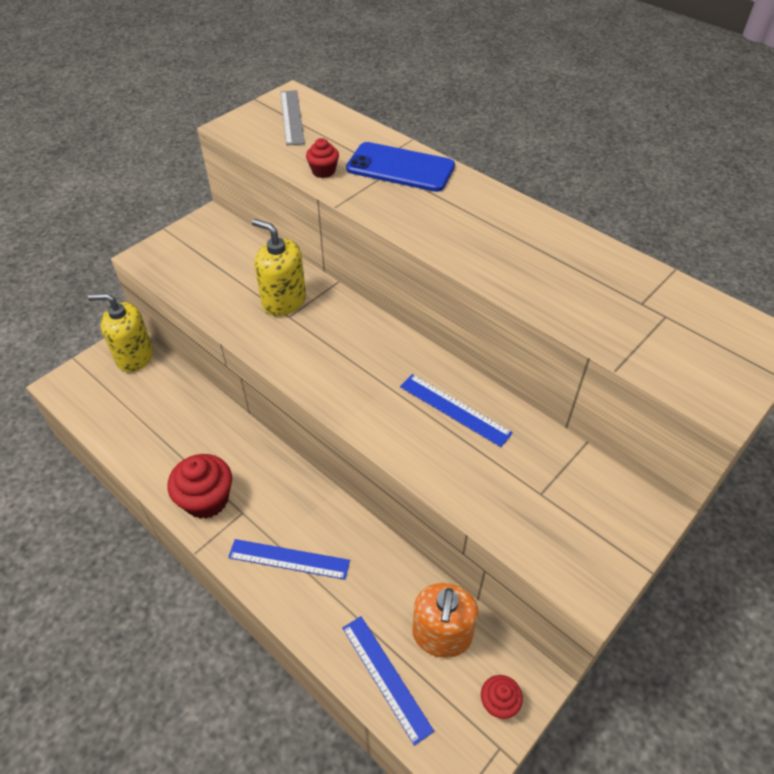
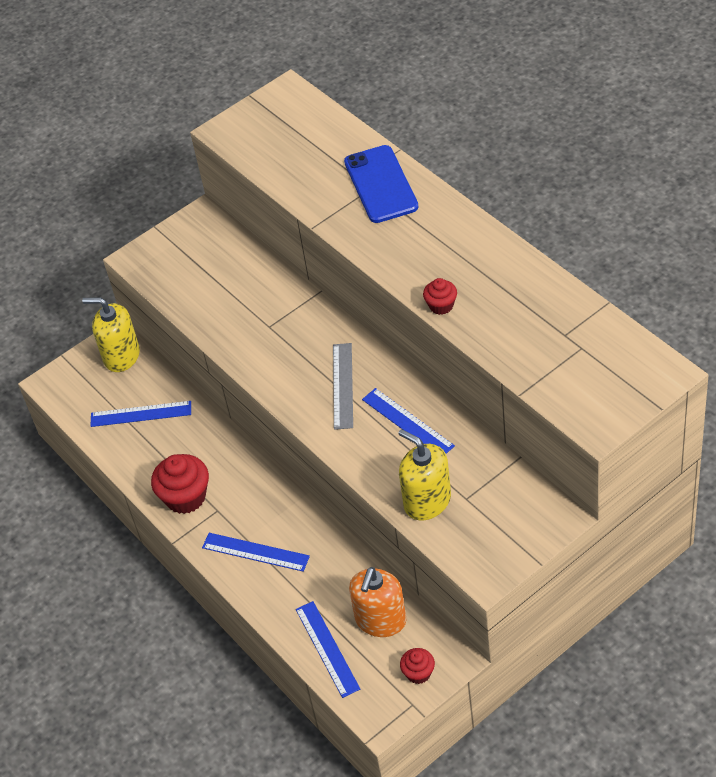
camera: 15 degrees right, 0 degrees up
yellow soap dispenser [252,219,306,316] -> yellow soap dispenser moved to [398,429,451,520]
grey ruler [280,90,305,146] -> grey ruler moved to [333,343,353,430]
red cupcake [306,138,339,178] -> red cupcake moved to [423,278,457,315]
blue phone [346,142,455,192] -> blue phone turned 45 degrees clockwise [344,145,419,223]
none -> blue ruler [90,401,191,427]

